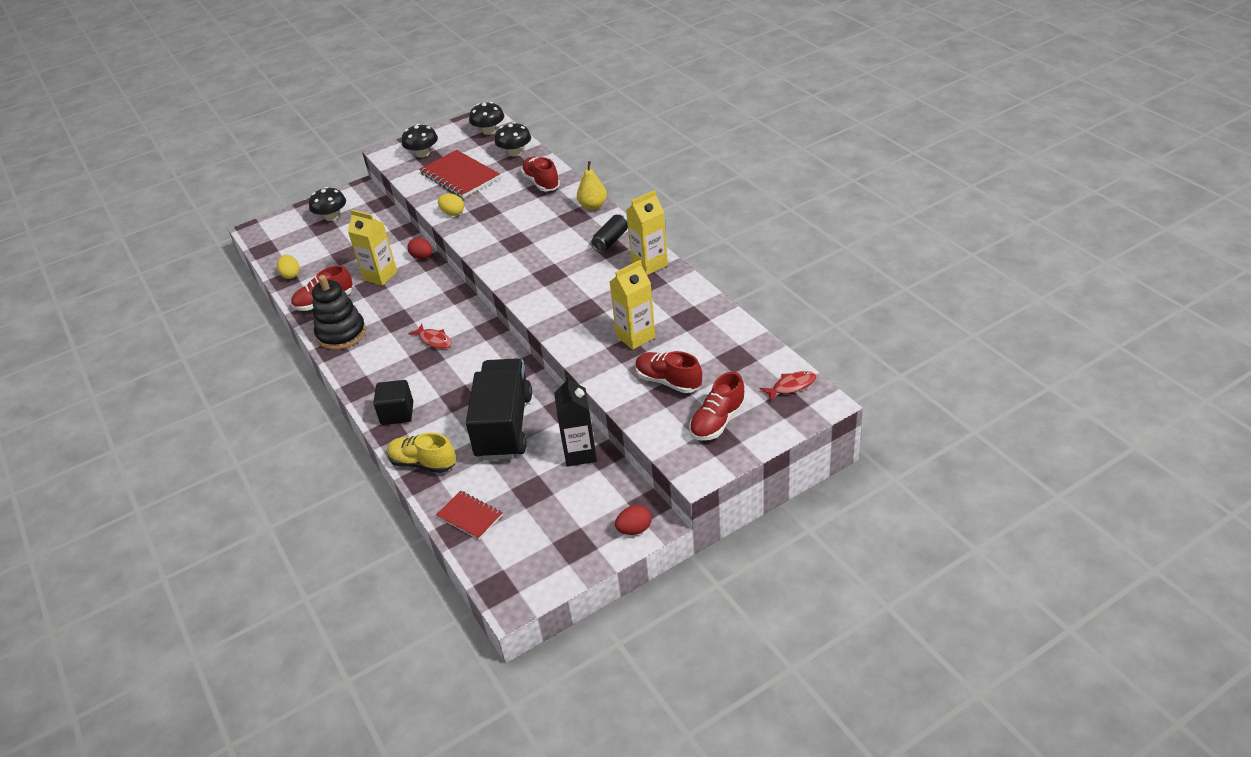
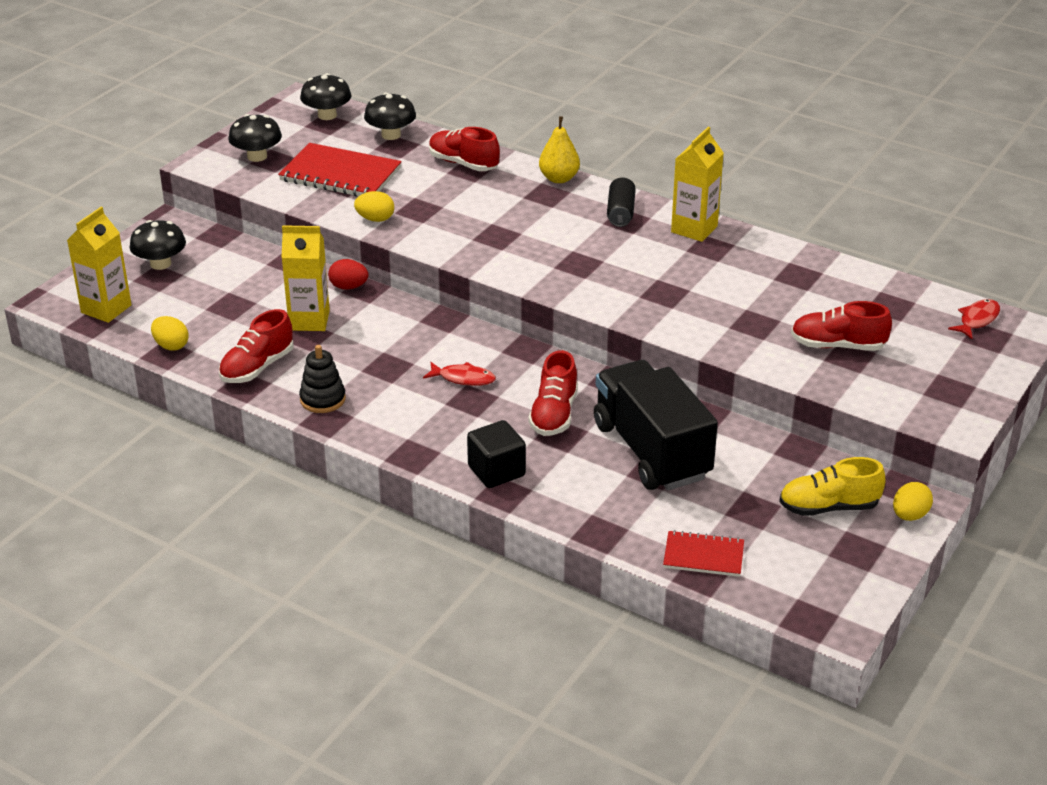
camera: 30 degrees left, 5 degrees down
black stacking toy [312,275,366,350] -> black stacking toy [299,345,346,413], size x0.63
yellow shoe [387,433,456,473] -> yellow shoe moved to [779,457,886,516]
black carton [554,375,597,467] -> none
yellow carton [610,260,655,350] -> yellow carton moved to [67,207,131,323]
red egg [615,505,652,535] -> yellow egg [893,482,933,521]
red shoe [689,372,745,441] -> red shoe moved to [528,350,578,436]

